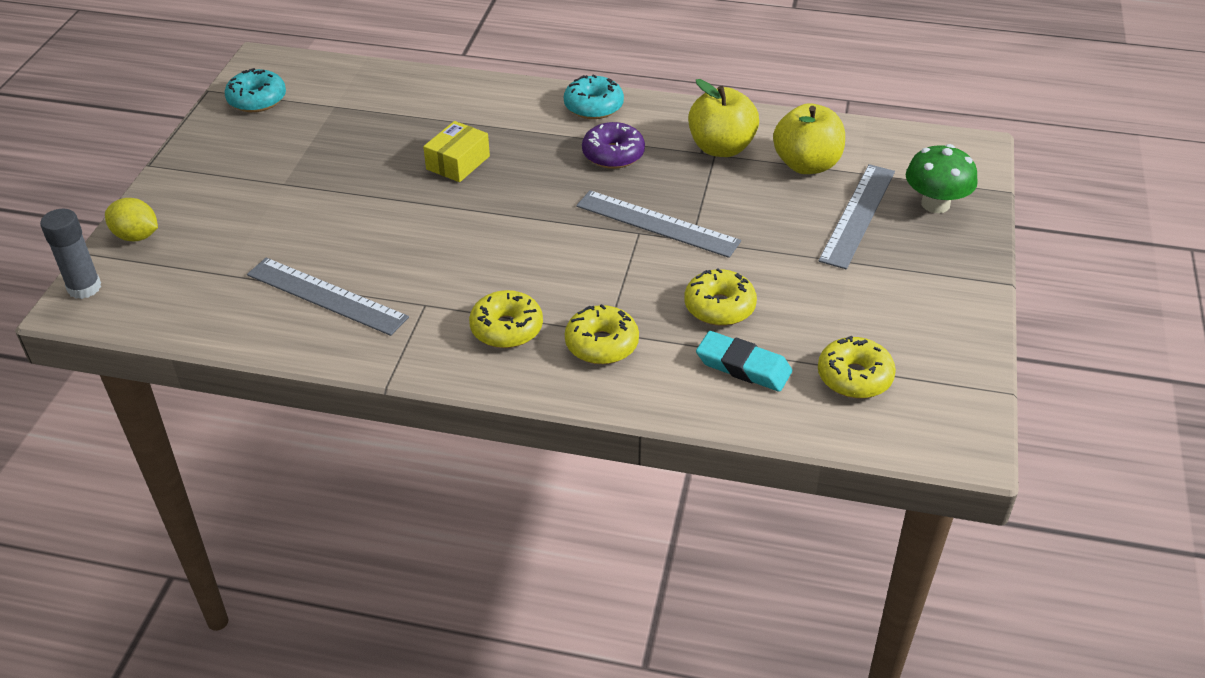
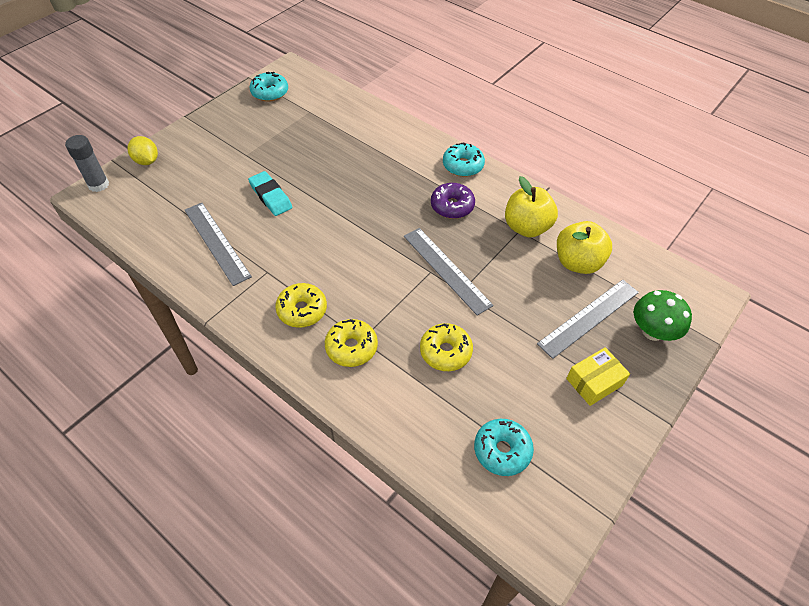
camera: 25 degrees right, 10 degrees up
yellow box [423,121,490,182] -> yellow box moved to [566,347,630,406]
turquoise eraser [696,331,792,392] -> turquoise eraser moved to [248,171,292,216]
yellow donut [818,336,896,398] -> turquoise donut [474,419,534,476]

